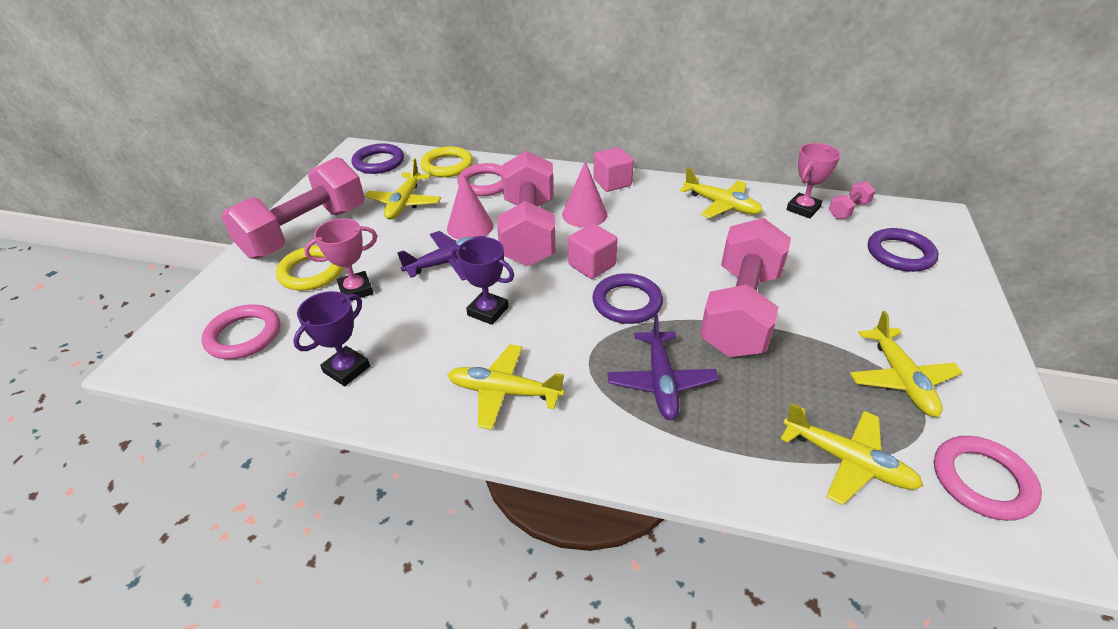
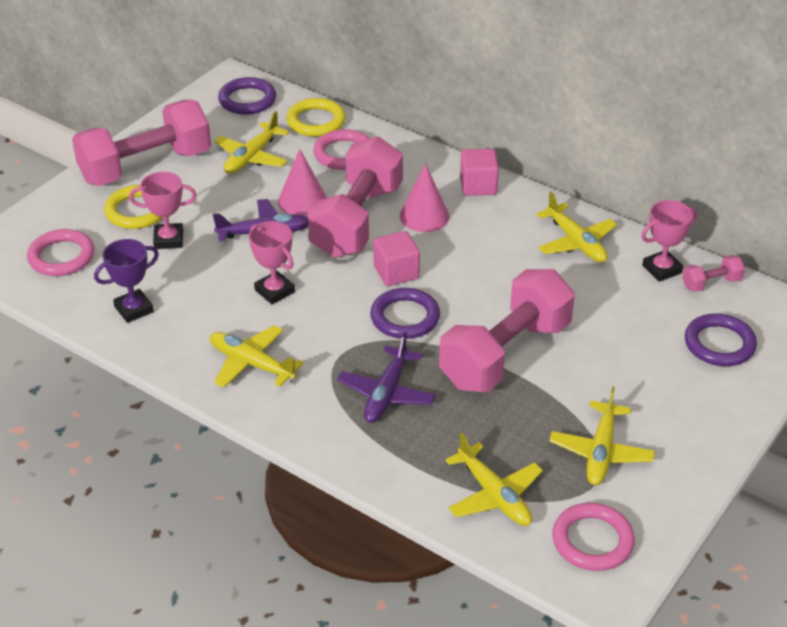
camera: 20 degrees right, 0 degrees up
purple trophy [451,237,514,325] -> pink trophy [249,221,295,304]

